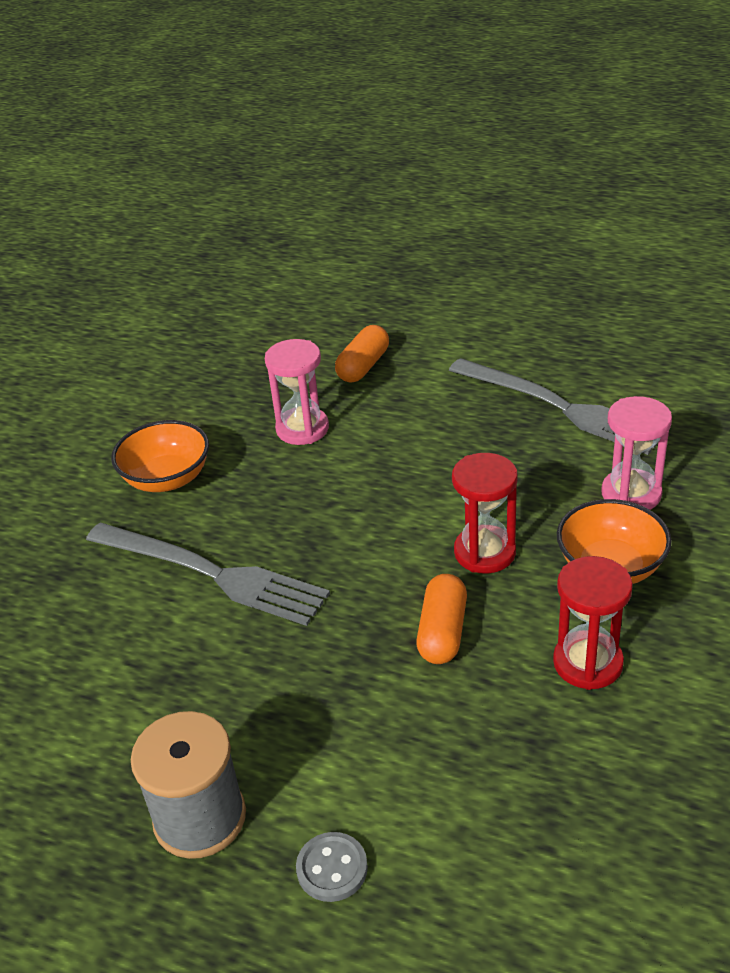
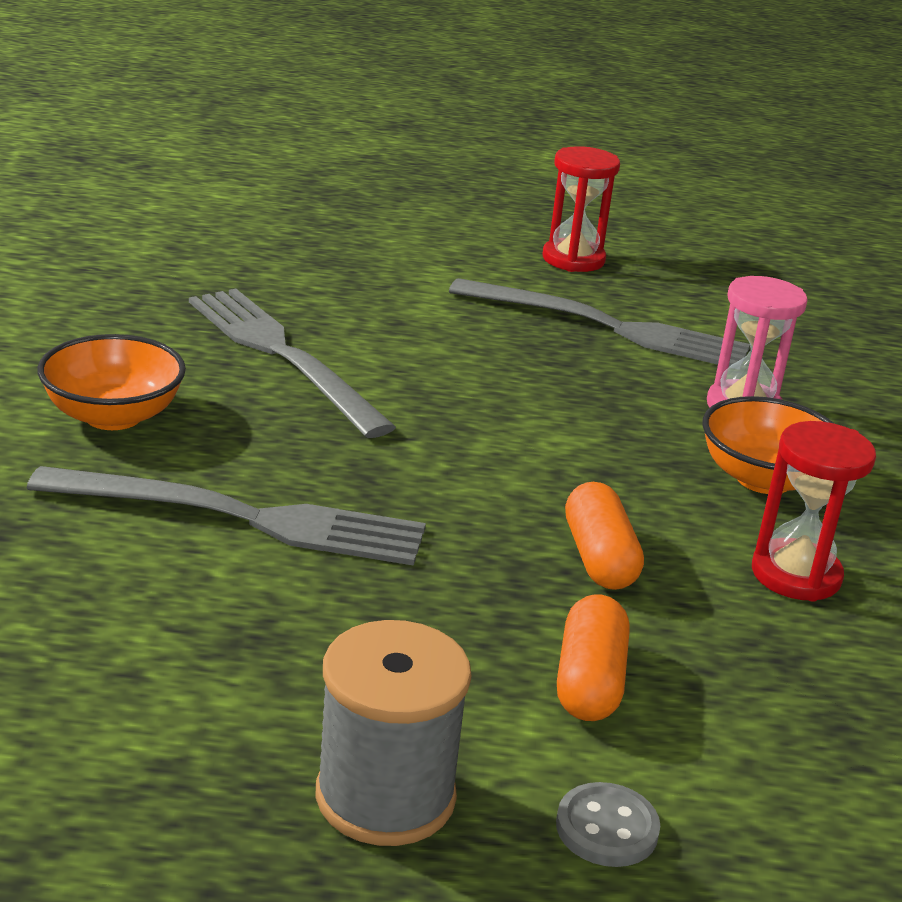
camera: 25 degrees left, 10 degrees down
pink hourglass [265,339,329,445] -> grey fork [189,289,396,438]
orange capsule [335,325,389,383] -> orange capsule moved to [557,594,630,721]
red hourglass [452,453,517,573] -> red hourglass moved to [543,146,620,272]

